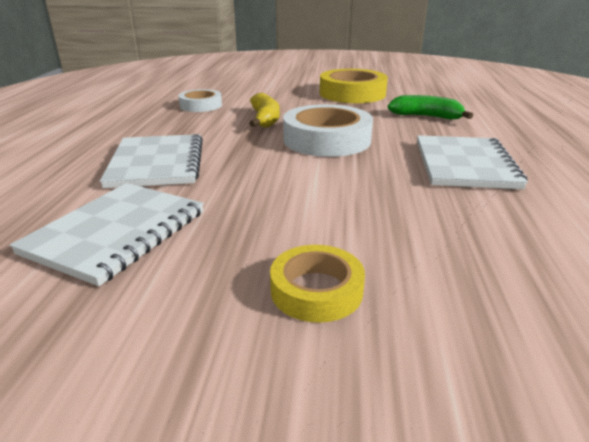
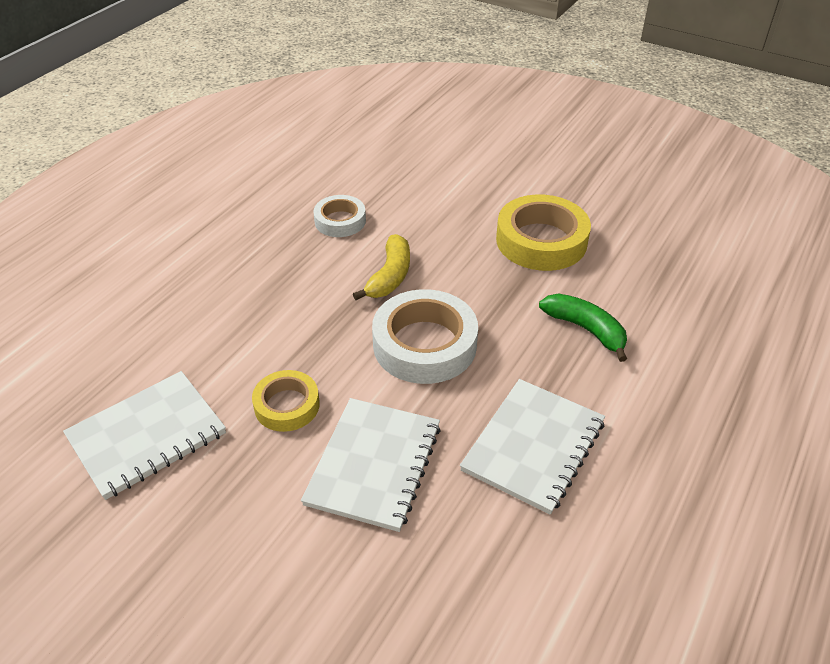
camera: 25 degrees right, 15 degrees up
white notebook [100,134,203,188] -> white notebook moved to [301,398,441,532]
yellow tape [270,245,365,323] -> yellow tape moved to [252,370,320,432]

